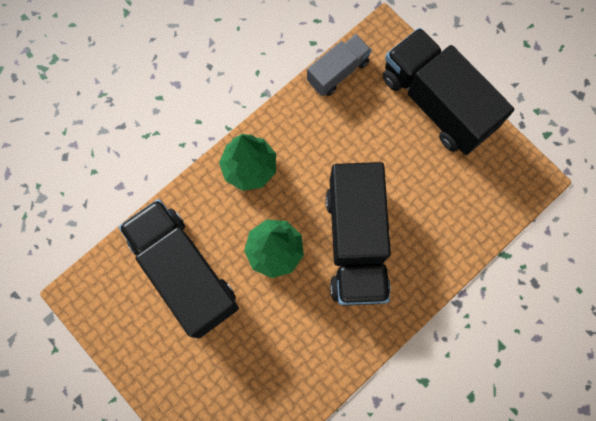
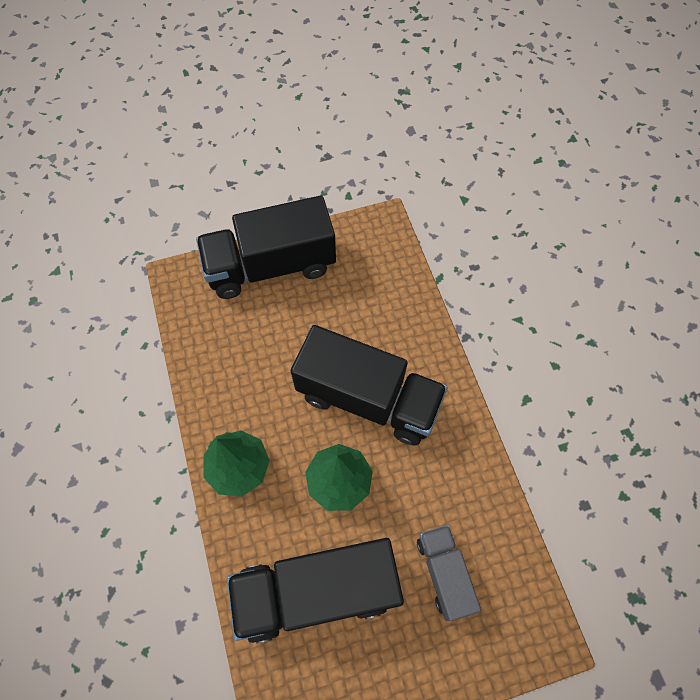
camera: 65 degrees left, 10 degrees down
grey truck [307,34,372,96] -> grey truck moved to [417,525,481,621]

